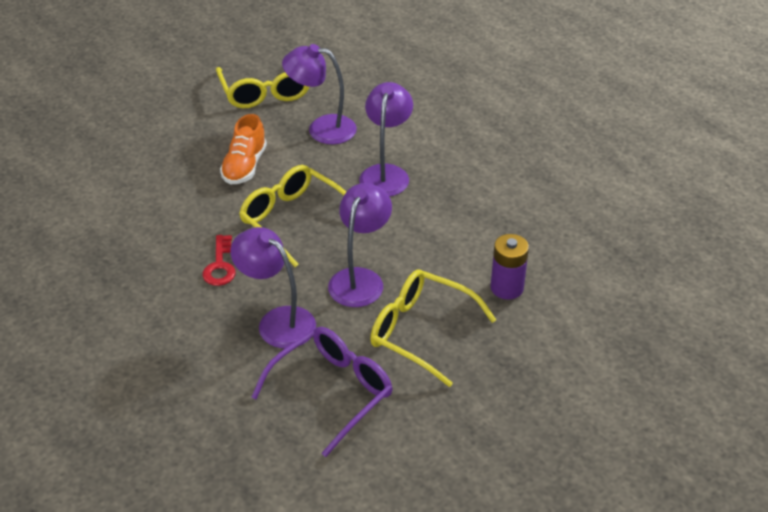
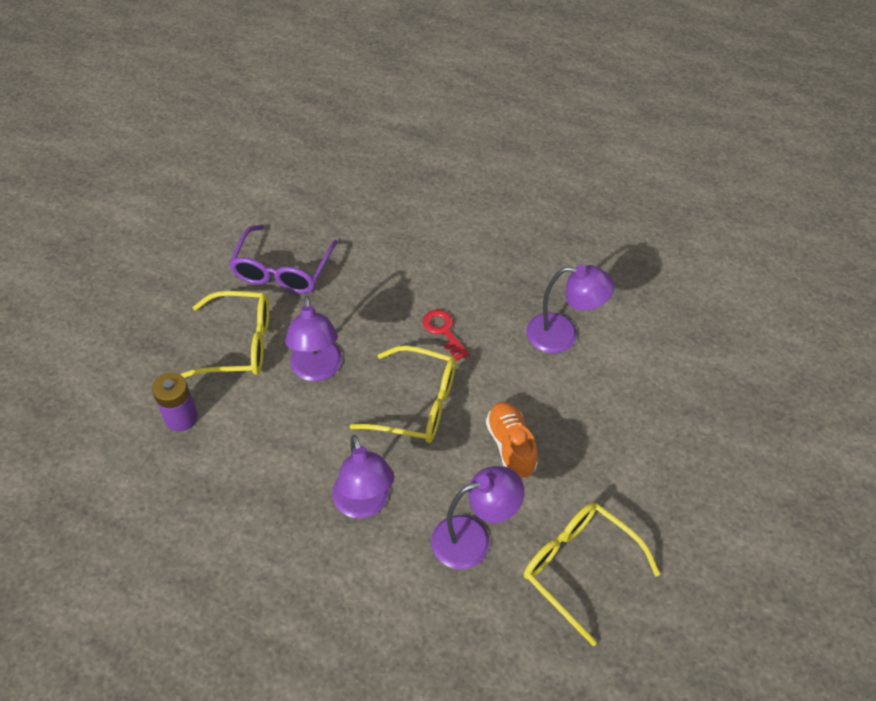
camera: 150 degrees right, 10 degrees up
purple lamp [231,227,316,348] -> purple lamp moved to [526,265,615,353]

